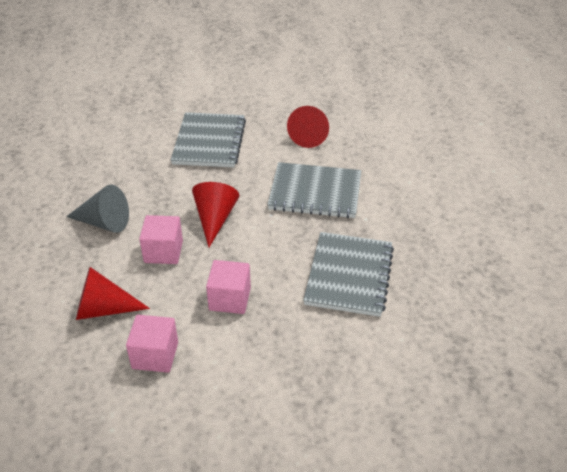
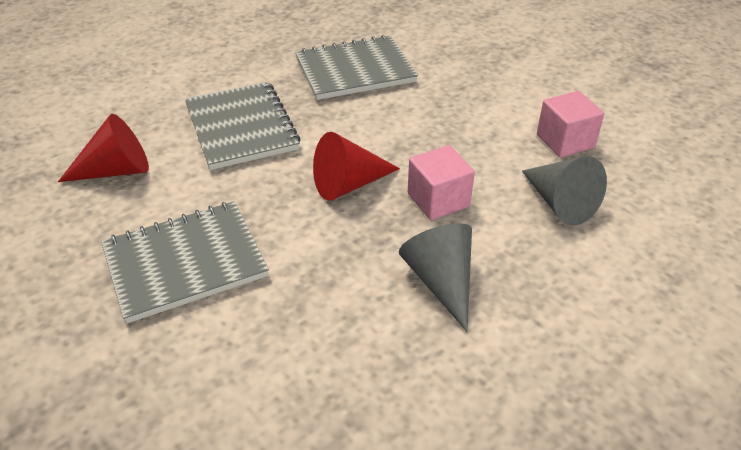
camera: 120 degrees left, 0 degrees up
red cone [76,267,150,320] -> grey cone [522,156,607,225]
pink cube [206,260,251,314] -> none

